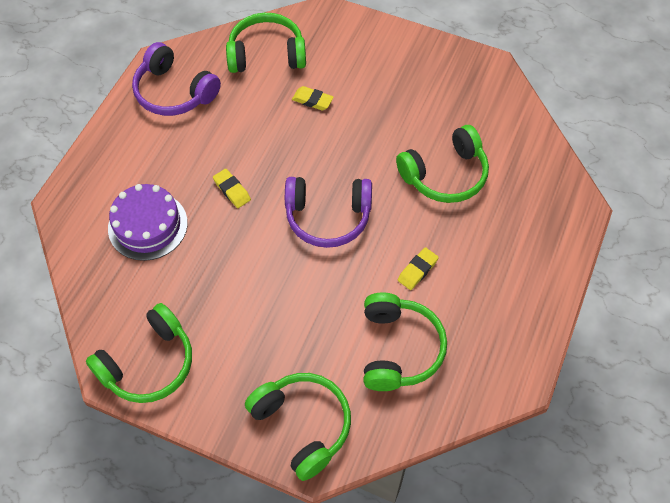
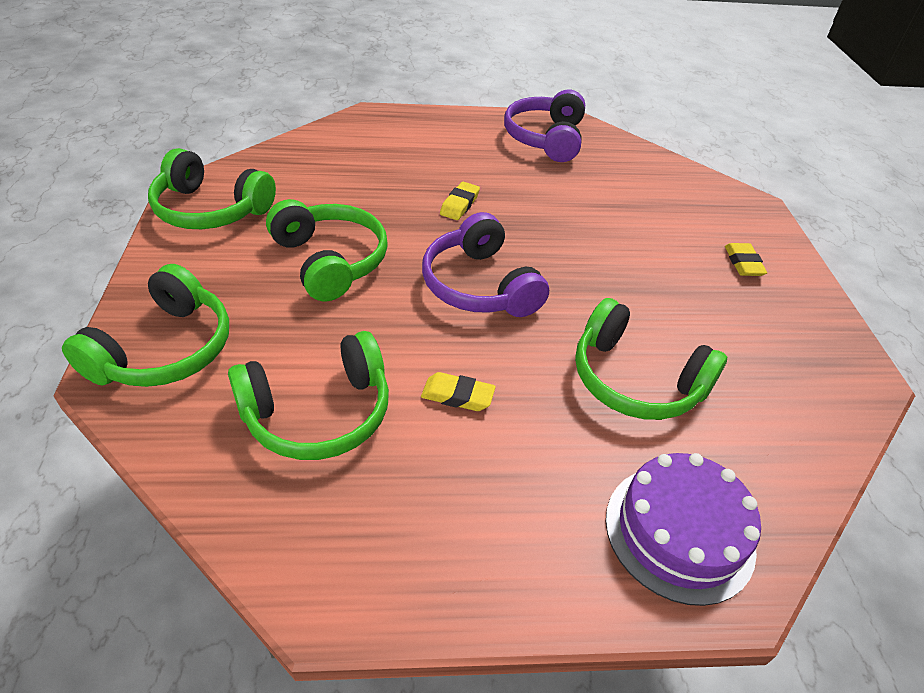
camera: 60 degrees right, 15 degrees down
purple cake [108,184,188,261] -> purple cake moved to [606,453,761,606]
green headphones [226,13,306,73] -> green headphones moved to [266,199,388,301]
yellow eraser [292,86,334,110] -> yellow eraser moved to [725,243,767,276]

